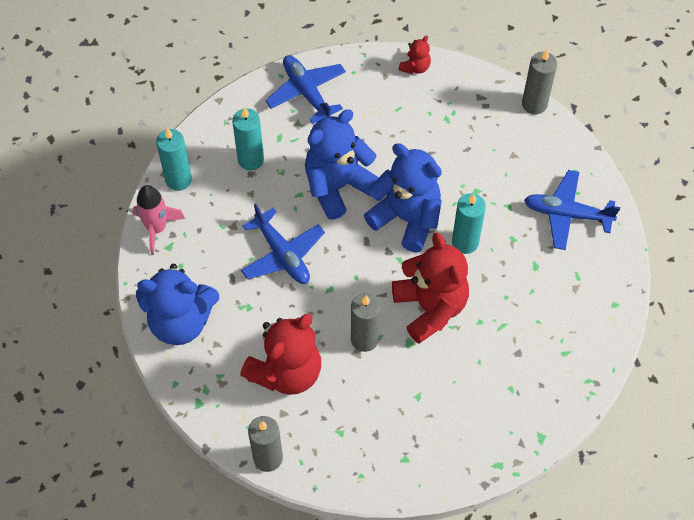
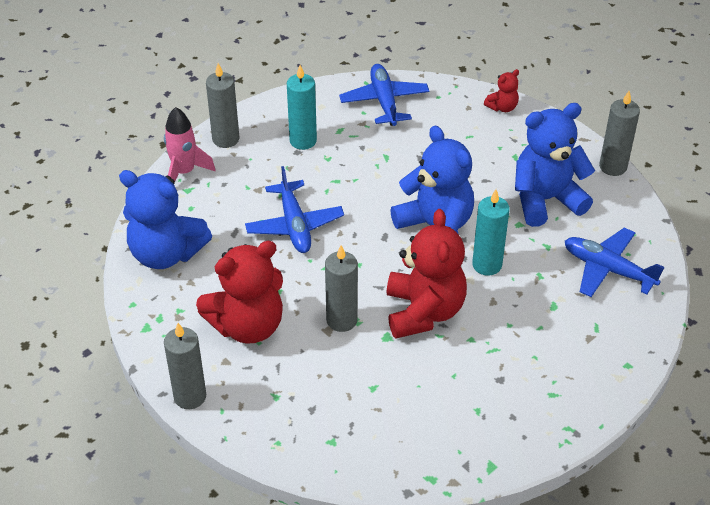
camera: 20 degrees right, 15 degrees down
turquoise candle [156,128,192,191] -> grey candle [206,63,239,148]
blue teddy bear [305,109,379,220] -> blue teddy bear moved to [515,103,595,227]

